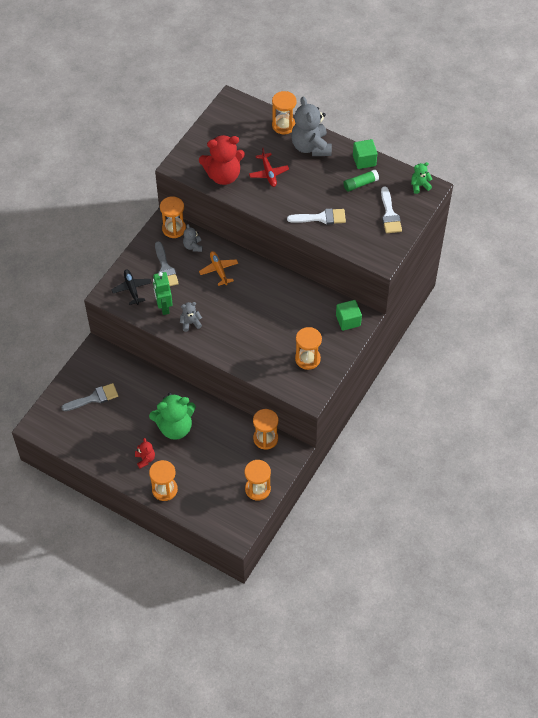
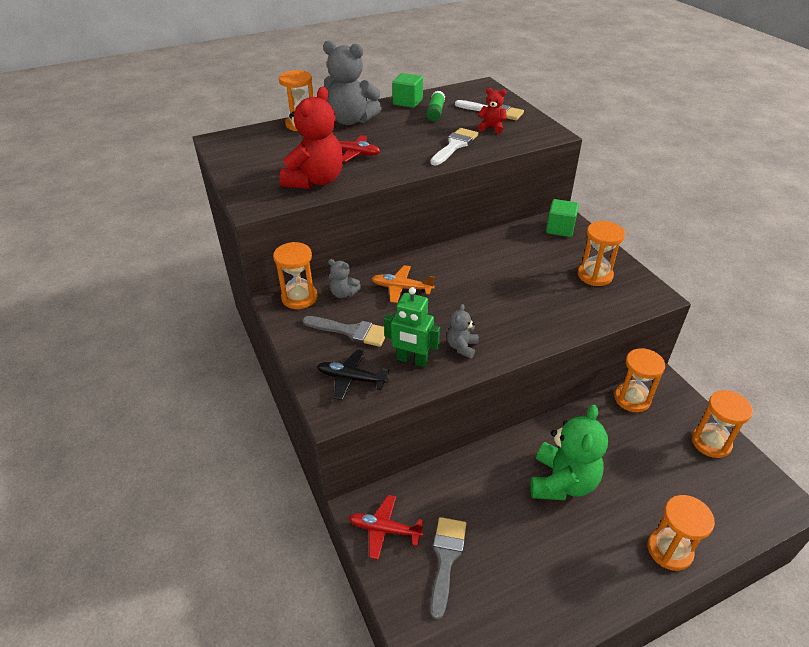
camera: 55 degrees left, 15 degrees down
red teddy bear [135,438,155,469] -> red teddy bear moved to [478,88,507,134]
green teddy bear [411,162,432,194] -> none
none -> red plane [349,495,424,559]

